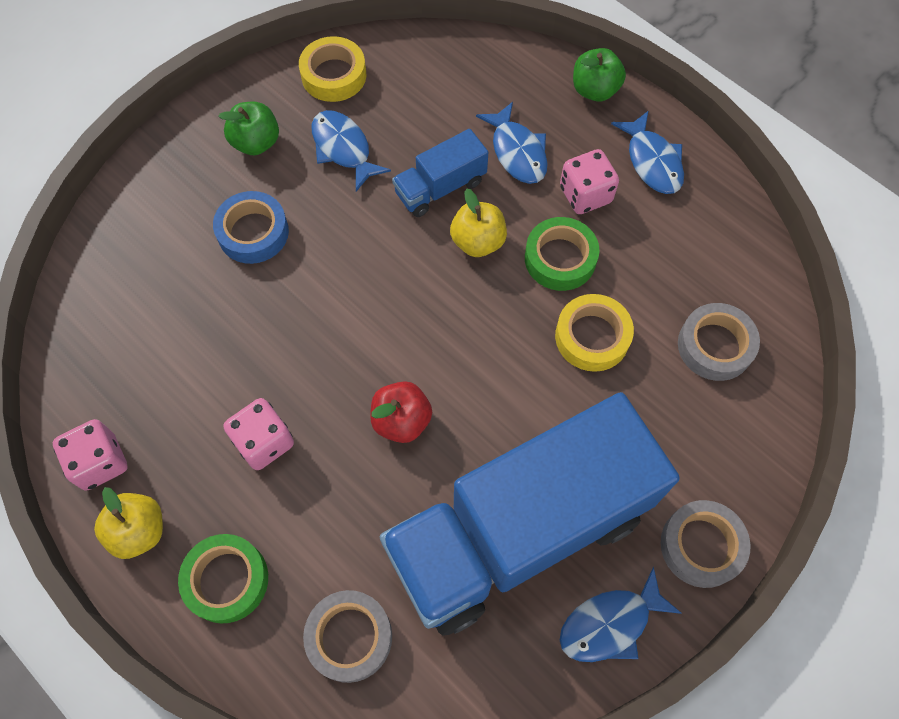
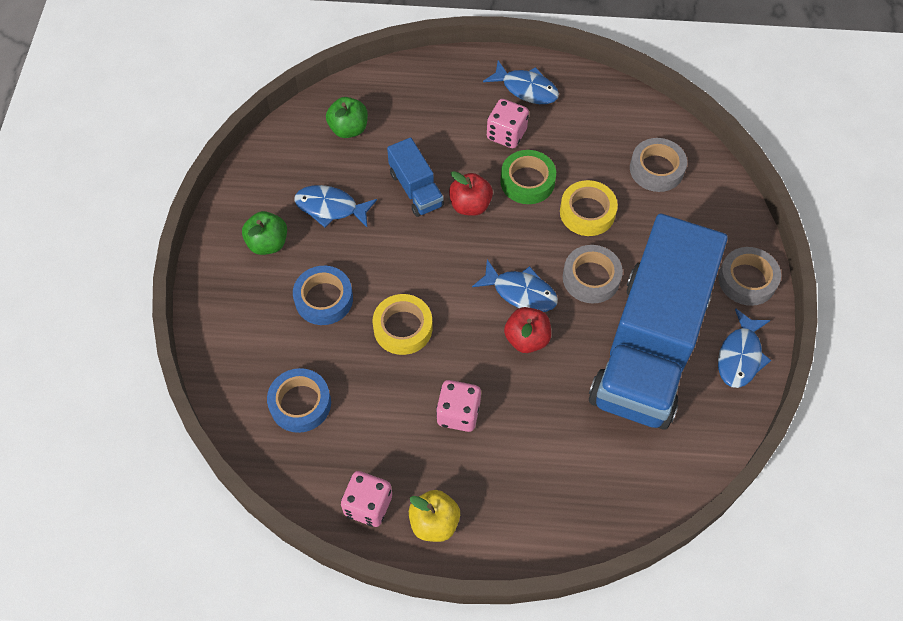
camera: 40 degrees left, 5 degrees down
green tape [178,534,268,624] -> none
yellow tape [299,36,366,102] -> yellow tape moved to [372,294,433,355]
grey tape [303,590,392,683] -> grey tape moved to [563,245,623,303]
blue truck [392,129,488,217] -> blue truck turned 45 degrees counterclockwise [387,137,444,217]
yellow apple [450,188,507,257] -> red apple [449,171,493,216]
blue fish [476,102,548,184] -> blue fish moved to [472,259,558,312]
green apple [573,48,626,101] -> green apple moved to [326,97,368,138]
none -> blue tape [267,368,331,433]

